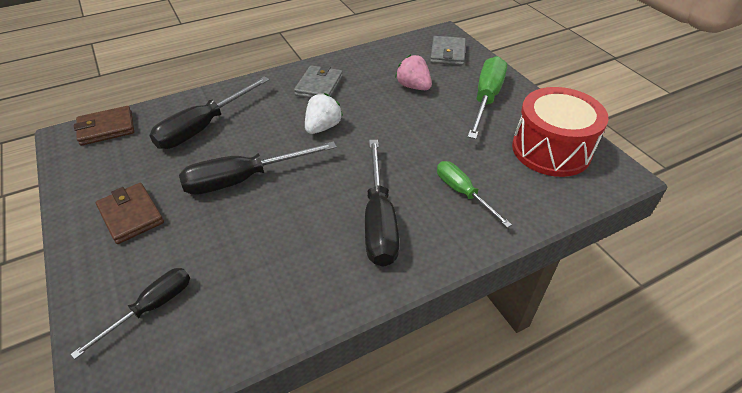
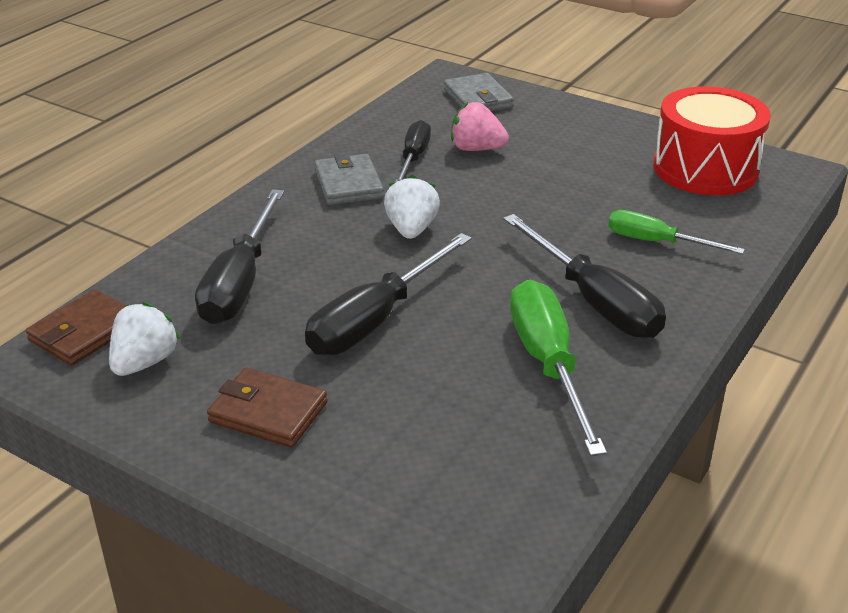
camera: 30 degrees left, 10 degrees down
black screwdriver [71,268,190,359] -> black screwdriver moved to [396,120,431,182]
green screwdriver [467,56,507,139] -> green screwdriver moved to [510,280,607,456]
none -> white strawberry [109,302,180,376]

